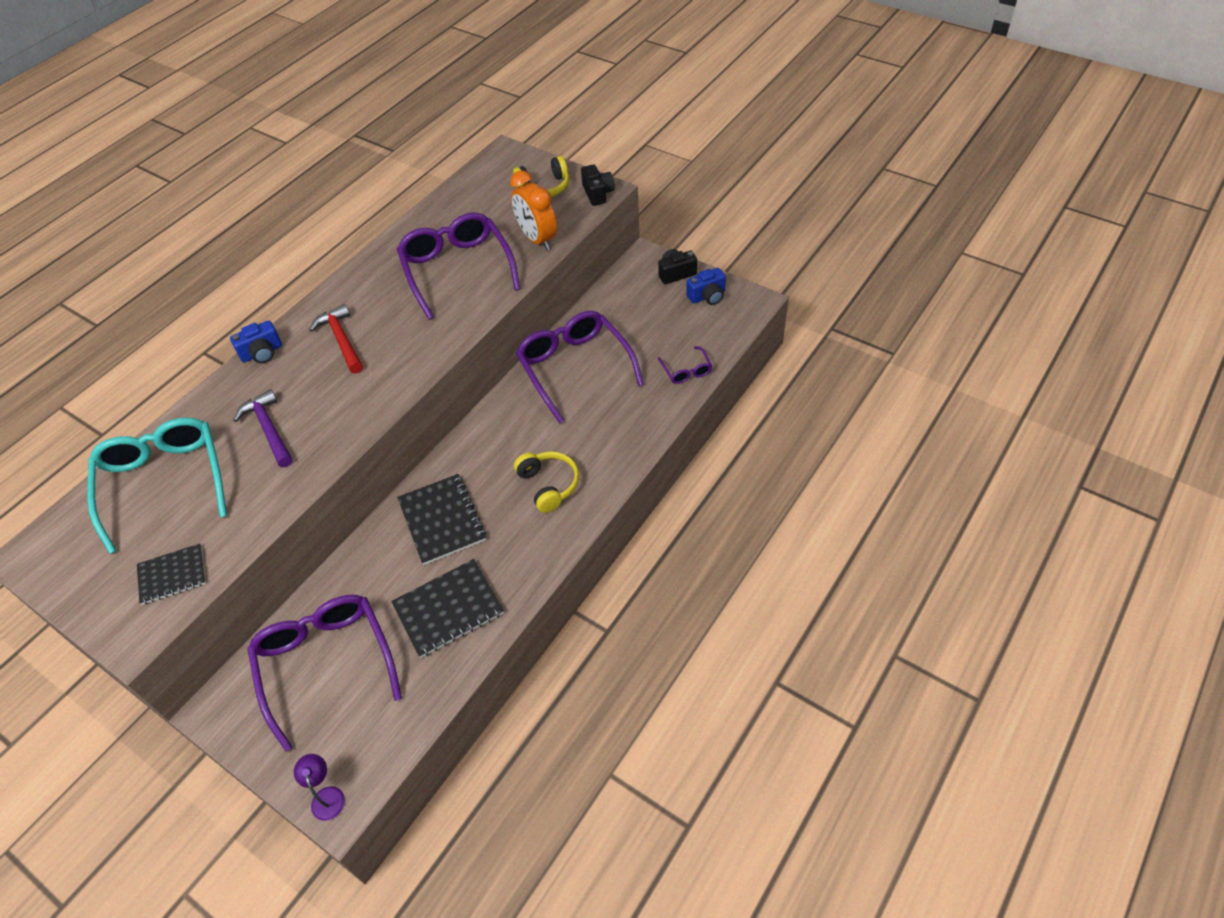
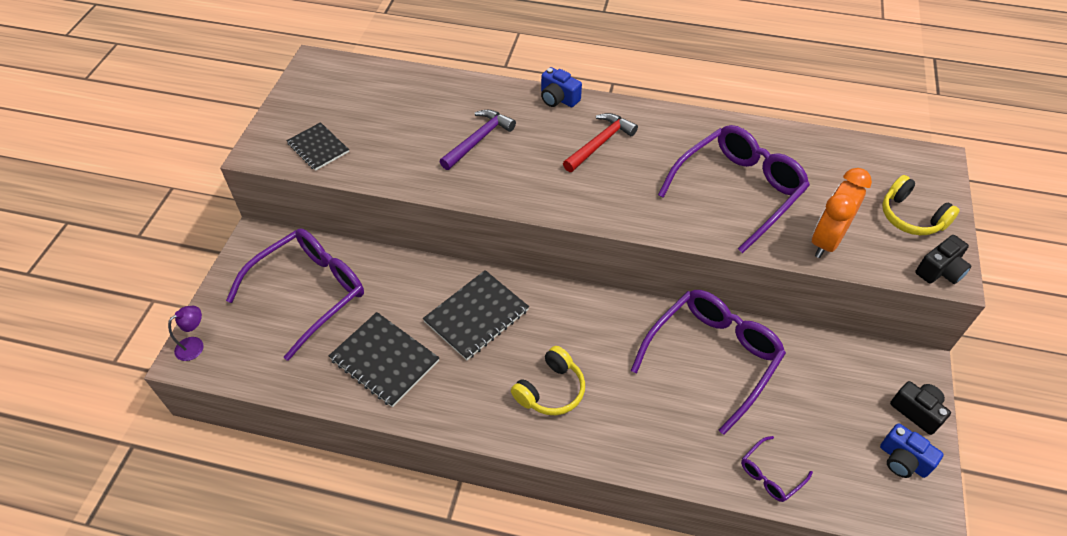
camera: 65 degrees right, 0 degrees up
turquoise glasses [87,418,227,554] -> none

